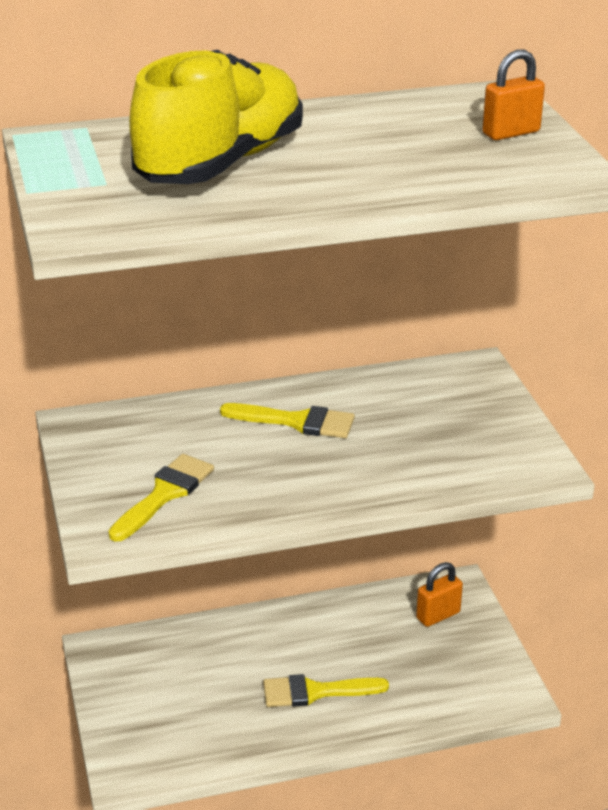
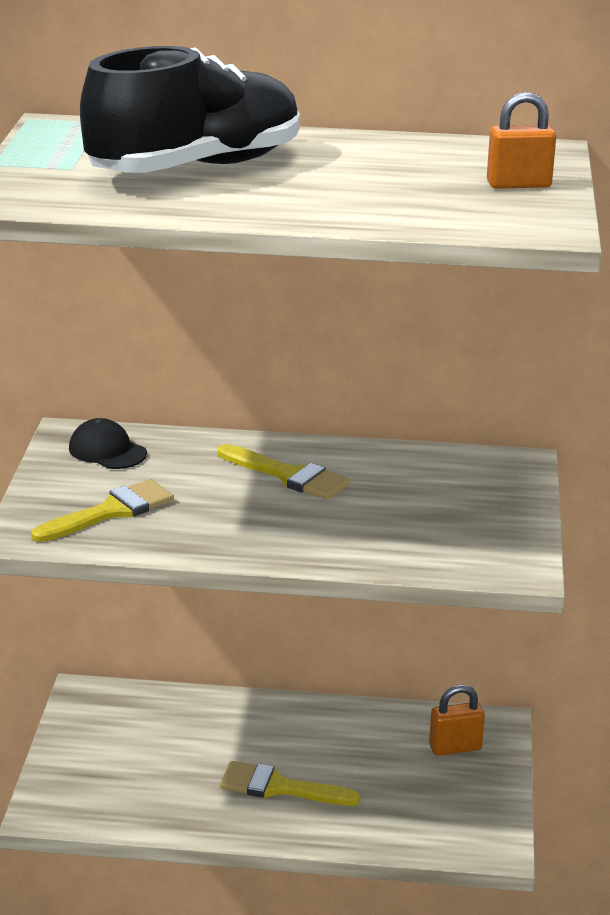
camera: 20 degrees right, 5 degrees down
yellow shoe [129,50,303,184] -> black shoe [80,46,300,173]
none -> black cap [69,418,147,469]

